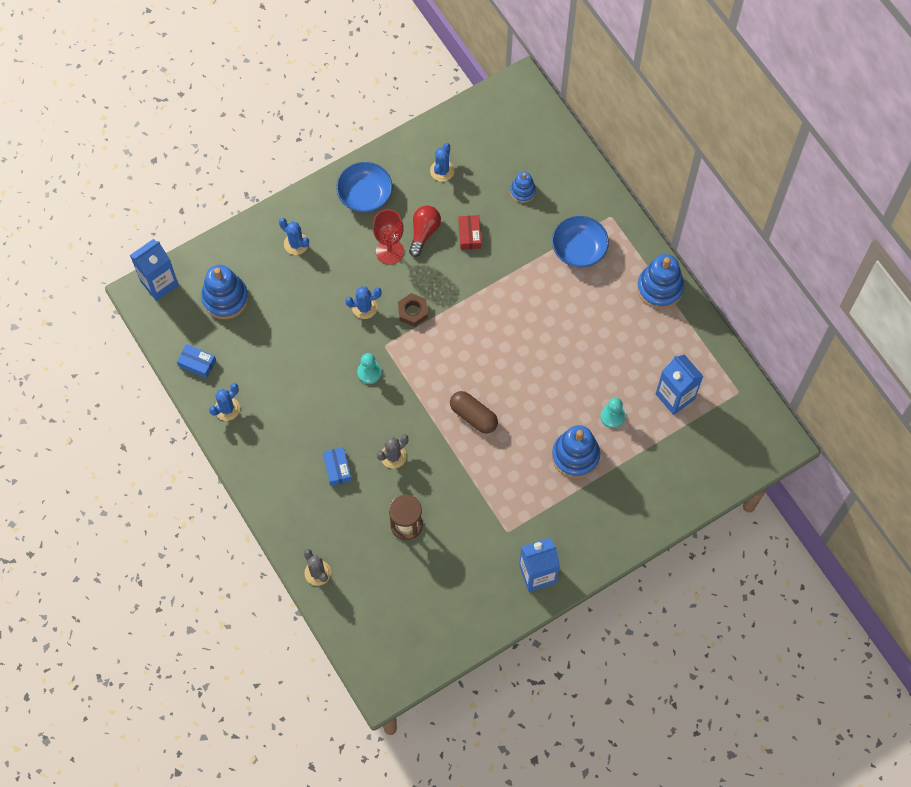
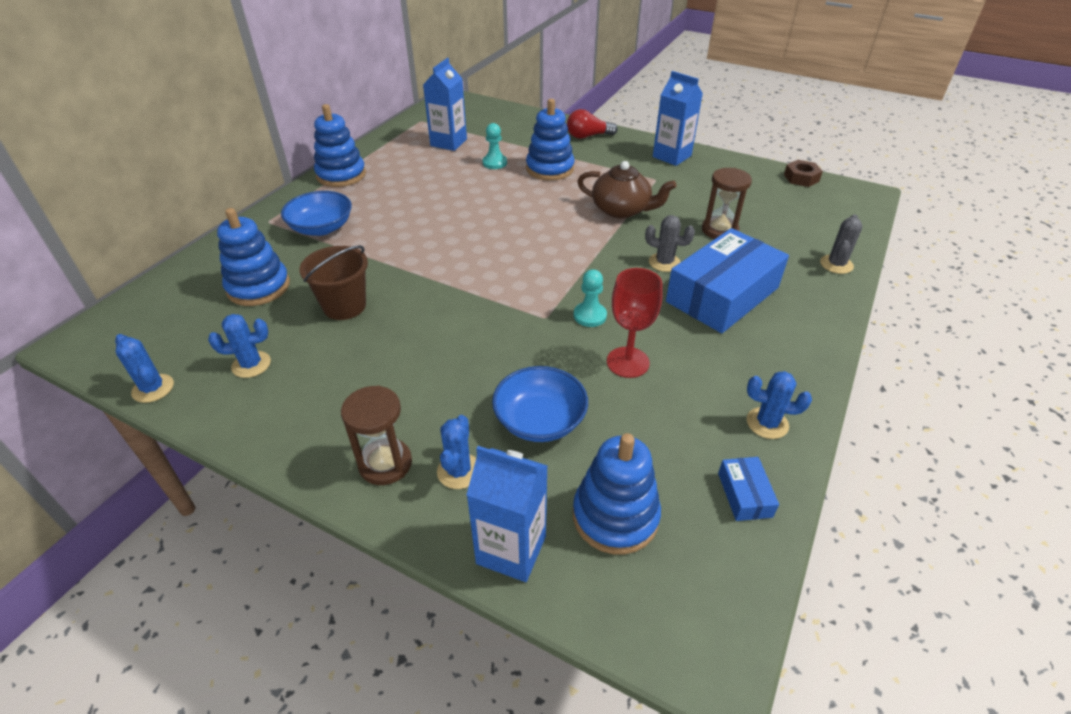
camera: 120 degrees left, 25 degrees down
blue carton [130,239,179,301] -> blue carton moved to [467,446,548,582]
blue box [323,447,352,486] -> blue box [666,228,789,333], size x2.39
blue bowl [336,162,392,212] -> blue bowl moved to [492,366,588,442]
blue cactus [345,286,382,319] -> blue cactus moved to [115,334,174,403]
red goblet [373,209,404,265] -> red goblet moved to [607,268,662,378]
brown nut [398,293,428,327] -> brown nut moved to [784,160,823,187]
red light bulb [409,206,441,257] -> red light bulb moved to [567,109,618,139]
brown capsule [450,391,498,434] -> none
red box [459,215,481,250] -> brown bucket [299,245,368,320]
blue stacking toy [510,171,536,203] -> blue stacking toy [217,208,290,306], size x1.76
none -> brown hourglass [341,385,412,485]
none -> brown teapot [577,161,677,219]

